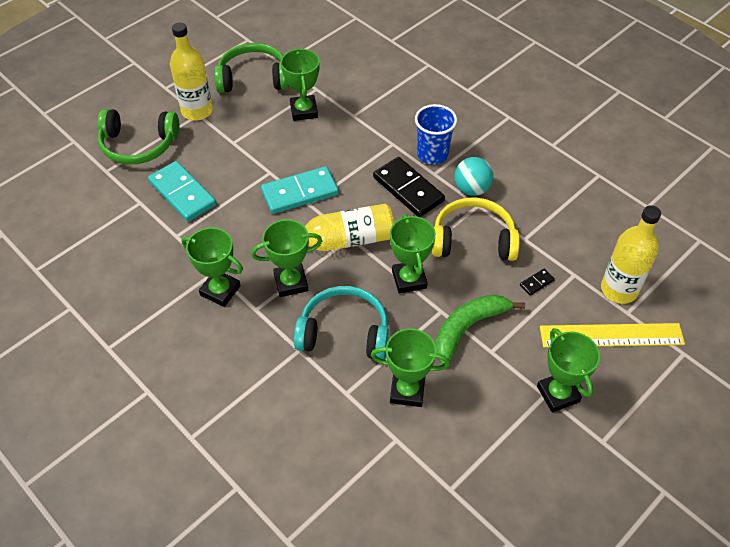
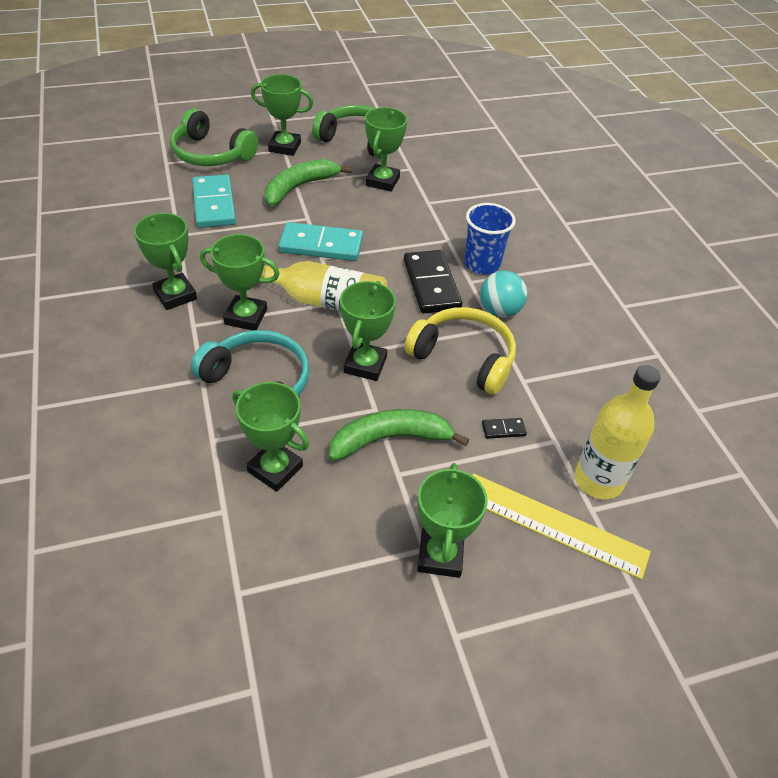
camera: 25 degrees right, 5 degrees down
yellow bottle [170,22,213,121] -> green trophy [251,74,313,156]
none -> green banana [265,159,352,206]

